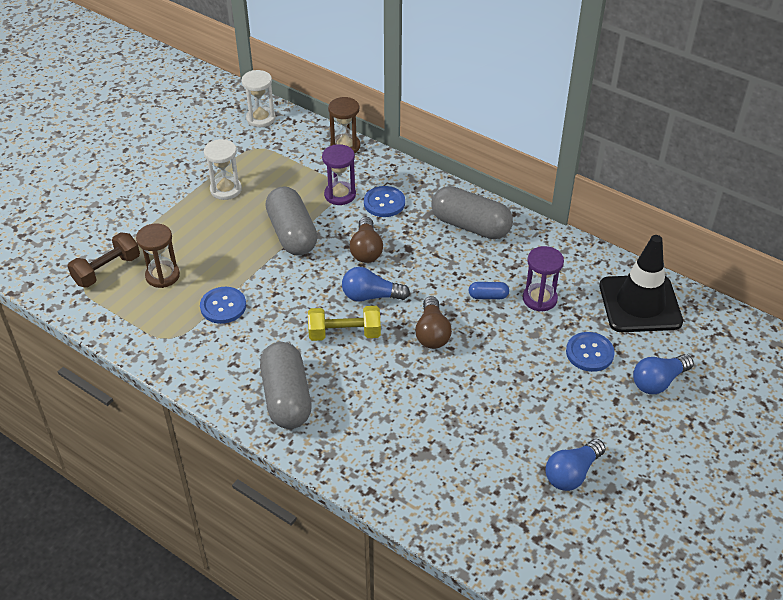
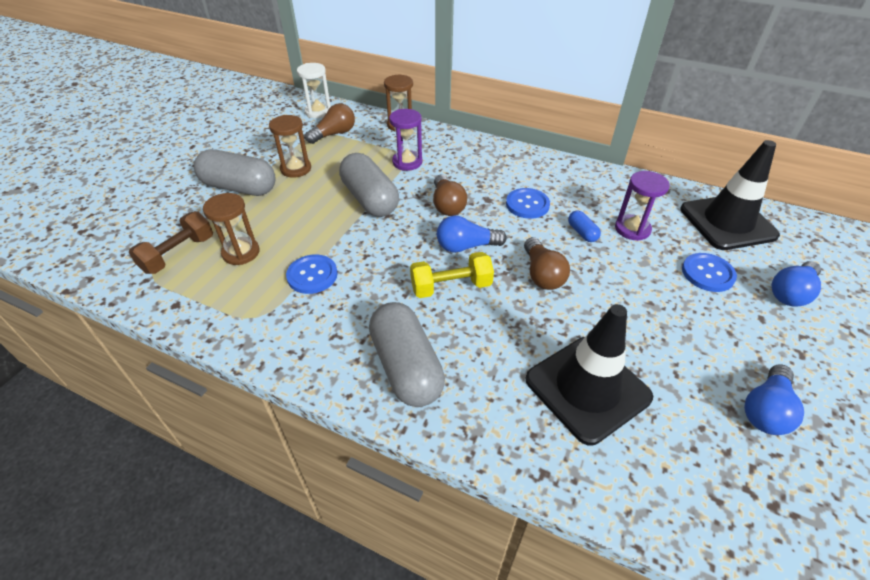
camera: 10 degrees left, 0 degrees up
white hourglass [204,139,242,200] -> brown hourglass [269,115,311,178]
blue button [364,186,405,217] -> blue button moved to [506,188,550,219]
grey capsule [432,186,513,239] -> grey capsule moved to [194,149,275,196]
blue capsule [468,282,509,299] -> blue capsule turned 75 degrees clockwise [568,210,601,242]
none -> brown light bulb [305,103,355,144]
none -> black traffic cone [525,304,653,445]

